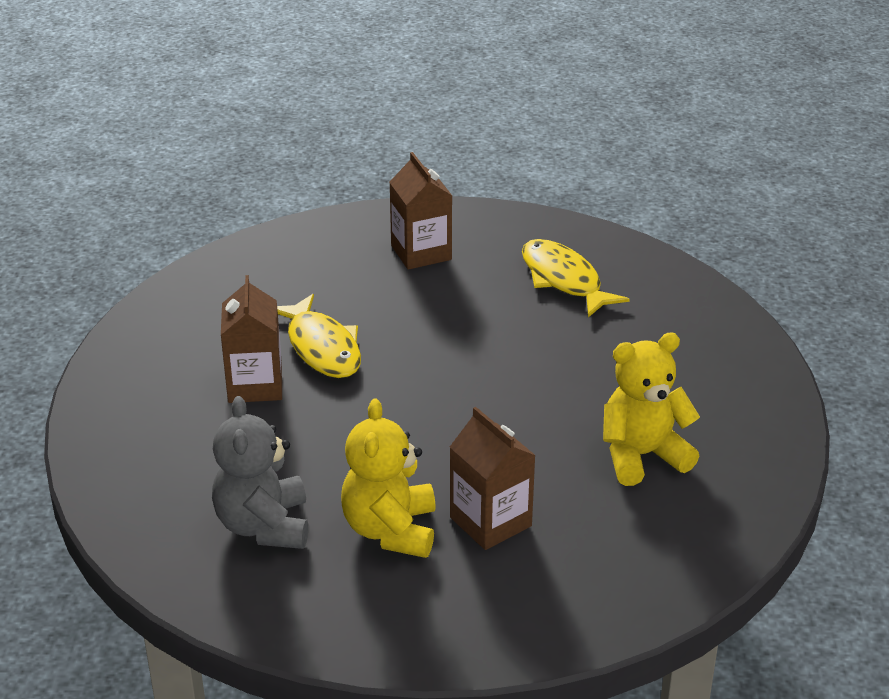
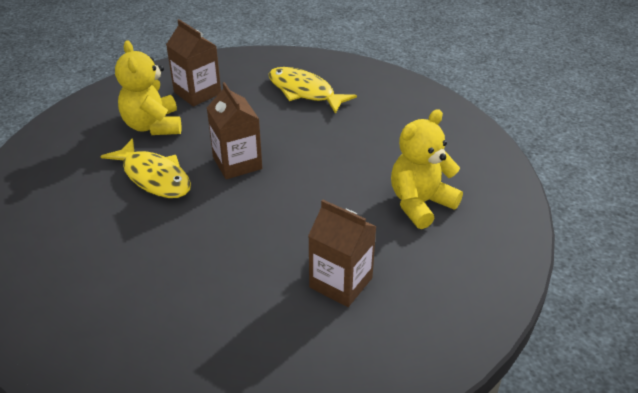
camera: 20 degrees left, 5 degrees up
grey teddy bear [212,396,308,549] -> none
brown carton [221,275,282,403] -> brown carton moved to [207,82,262,179]
yellow teddy bear [341,399,436,558] -> yellow teddy bear moved to [115,40,181,135]

